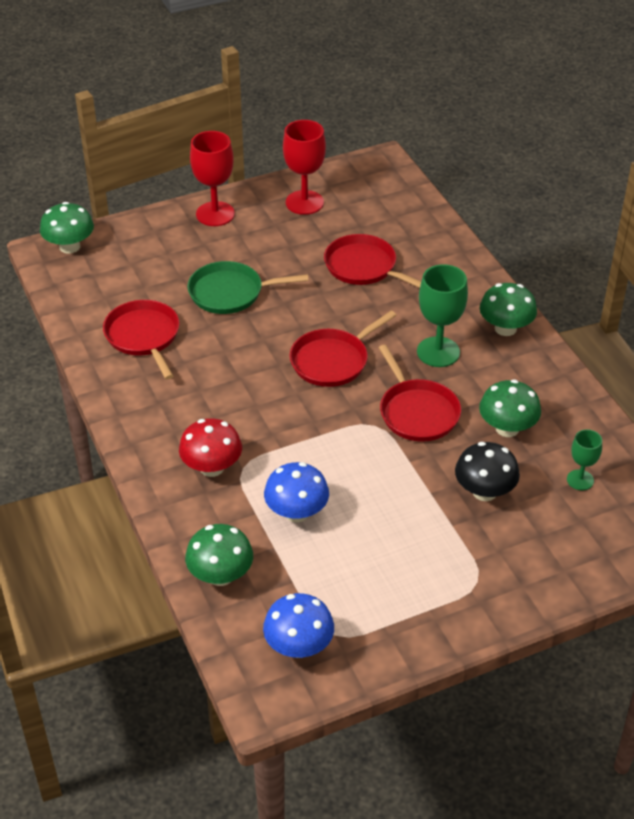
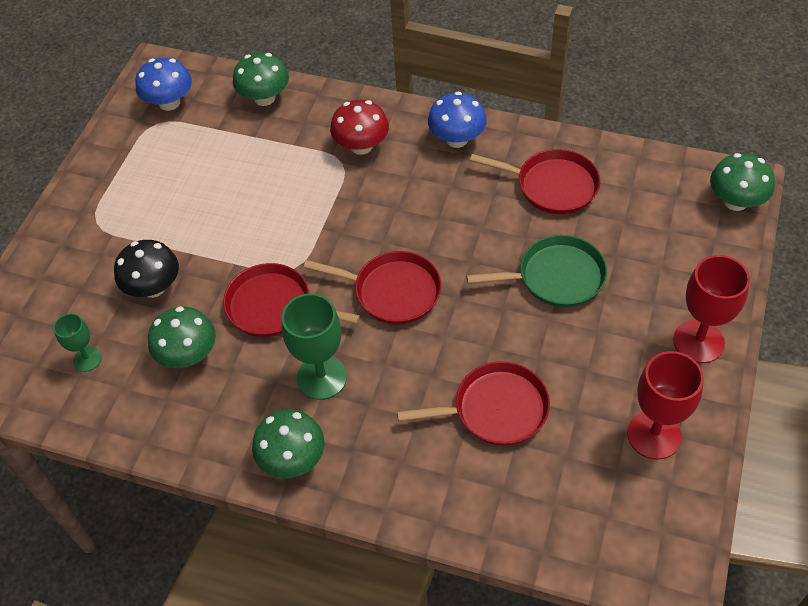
camera: 135 degrees right, 10 degrees up
green pan [187,261,309,314] -> green pan turned 45 degrees clockwise [466,235,607,307]
blue mushroom [264,462,329,522] -> blue mushroom moved to [428,91,487,148]
red pan [290,311,396,387] -> red pan turned 105 degrees clockwise [304,251,442,324]

